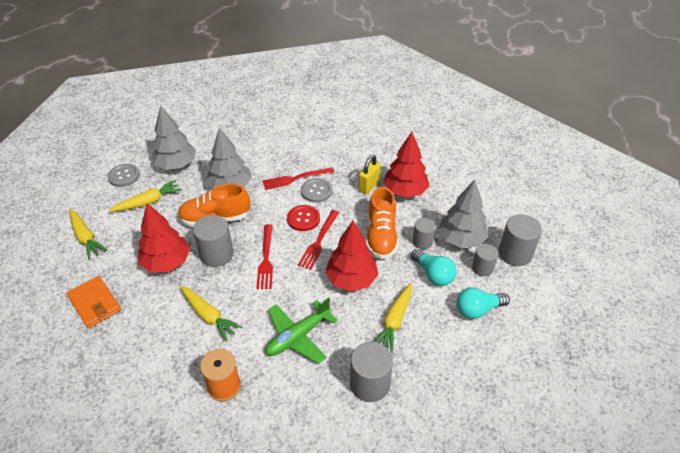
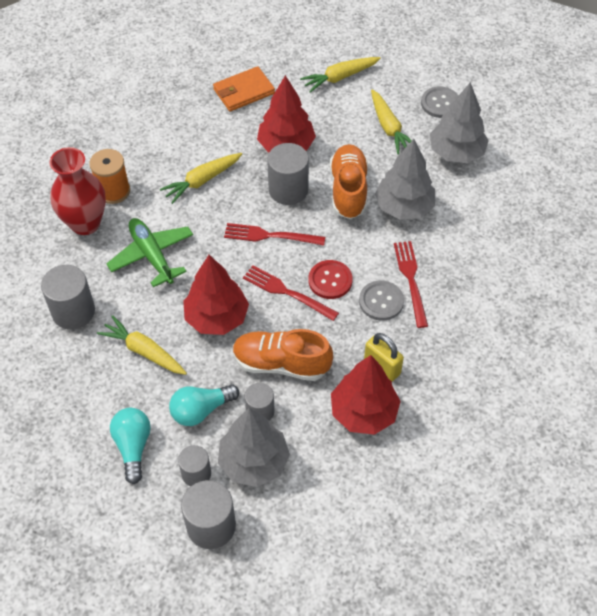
camera: 100 degrees right, 10 degrees up
none -> red vase [50,147,106,235]

